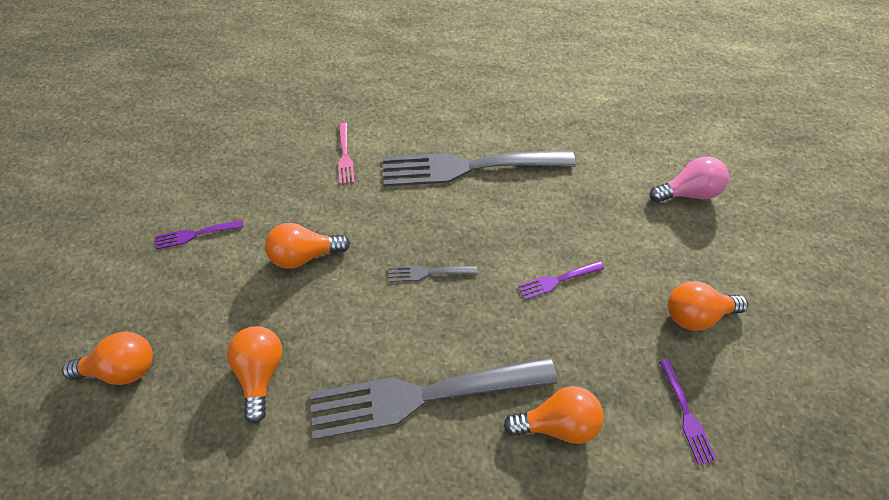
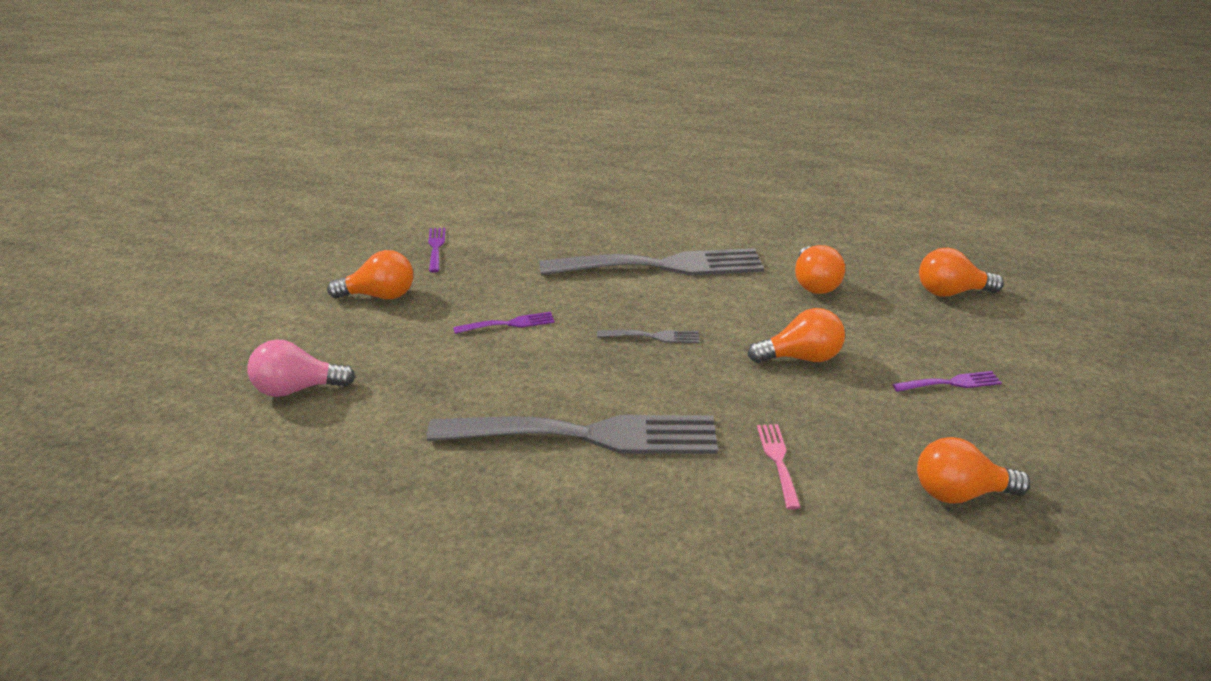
camera: 175 degrees left, 25 degrees down
orange light bulb [504,386,604,444] -> orange light bulb moved to [917,437,1031,504]

